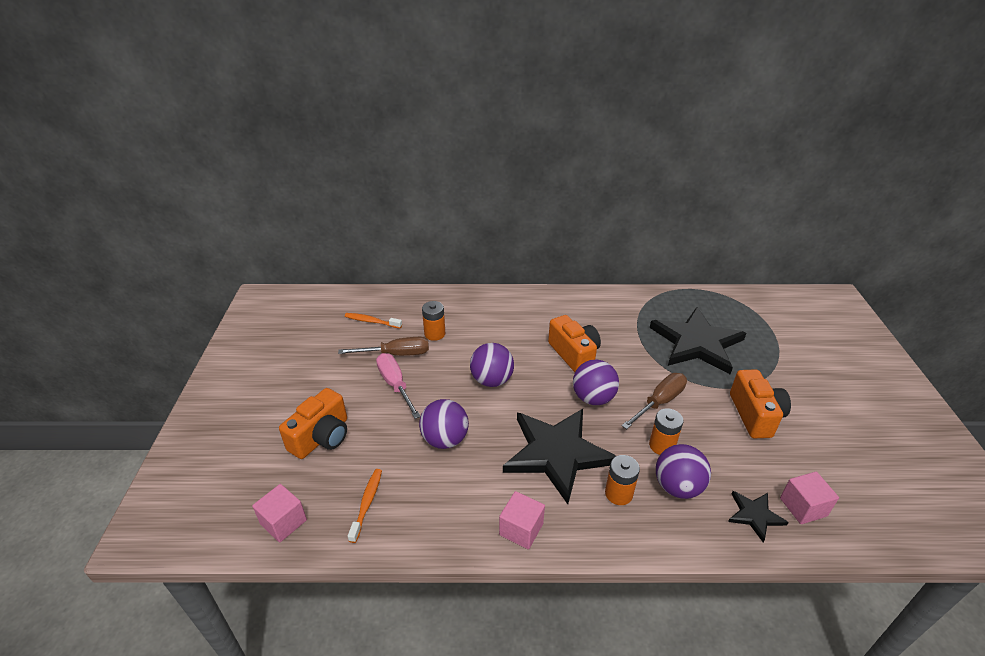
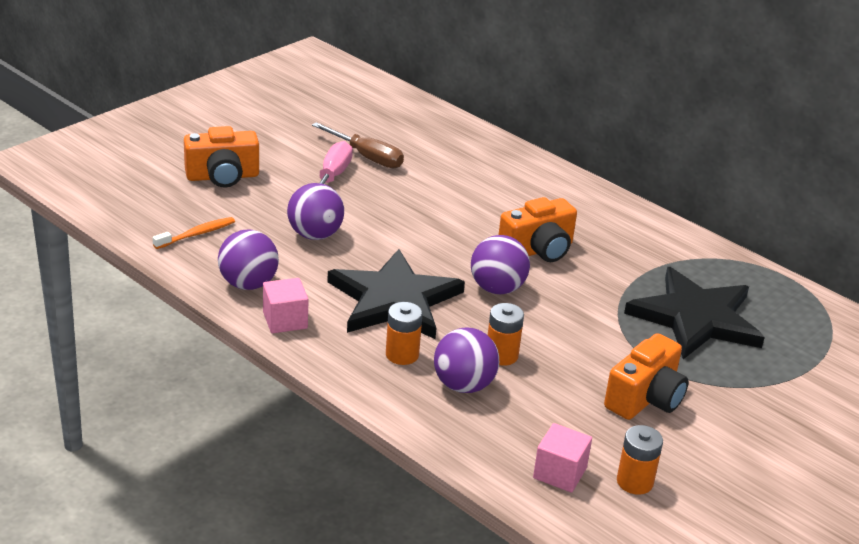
camera: 40 degrees right, 5 degrees down
pink cube [252,484,307,542] -> none
orange toothbrush [345,313,402,328] -> none
orange battery [422,301,445,341] -> orange battery moved to [617,425,663,495]
purple ball [470,343,514,387] -> purple ball moved to [218,230,279,290]
orange camera [548,315,601,372] -> orange camera turned 45 degrees clockwise [499,197,577,262]
brown screwdriver [622,373,687,429] -> none
black star [728,491,789,542] -> none

